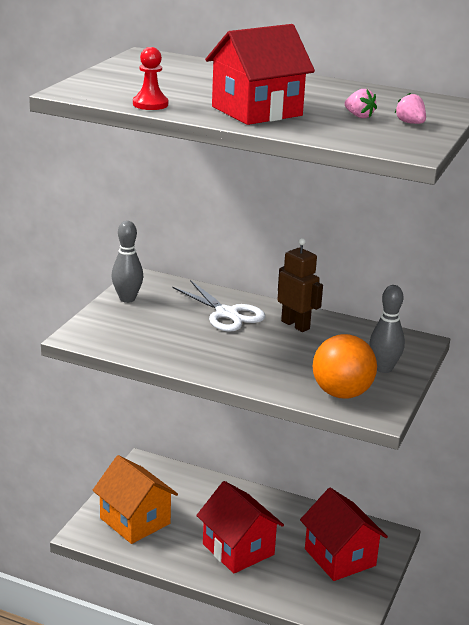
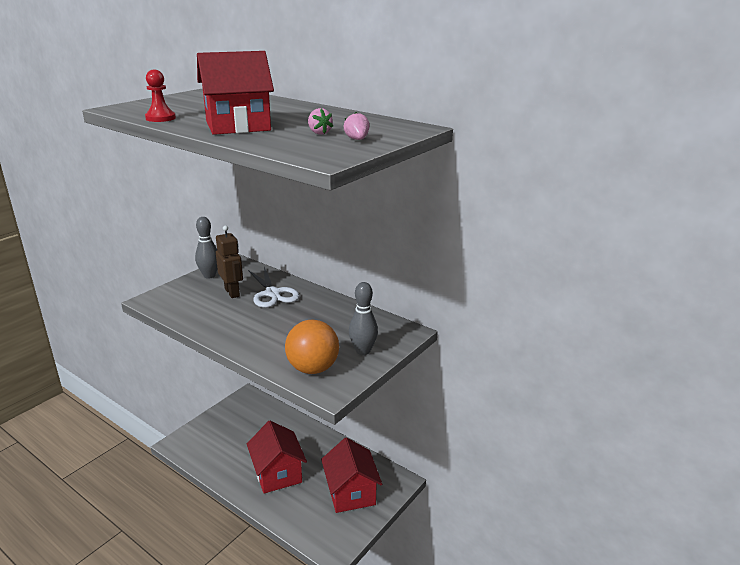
camera: 15 degrees right, 0 degrees up
orange house [92,455,178,544] -> none
brown robot [278,238,323,332] -> brown robot moved to [216,225,243,298]

